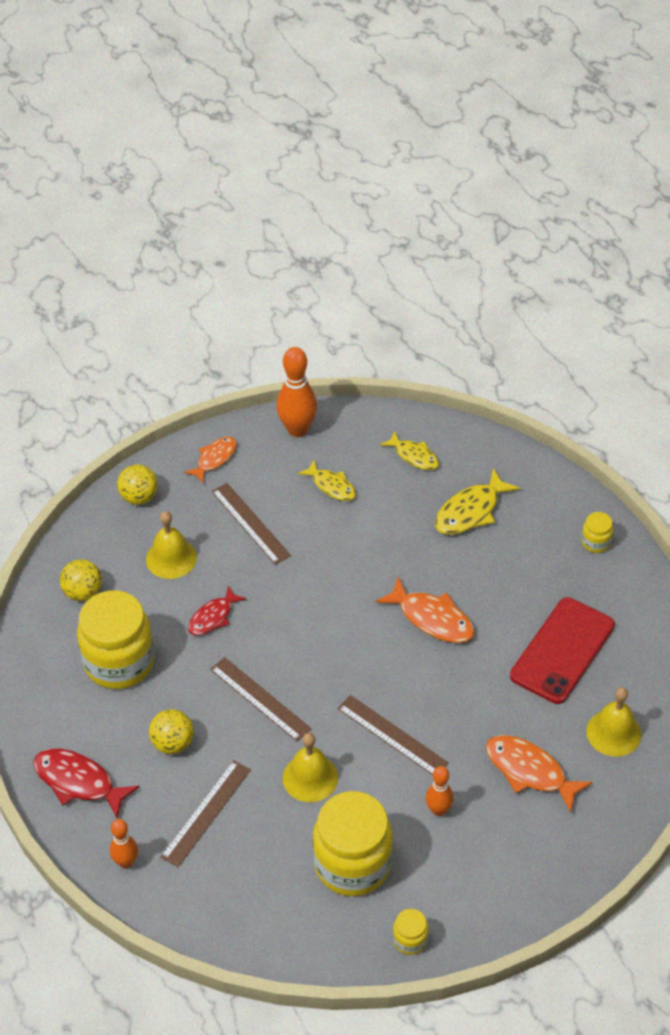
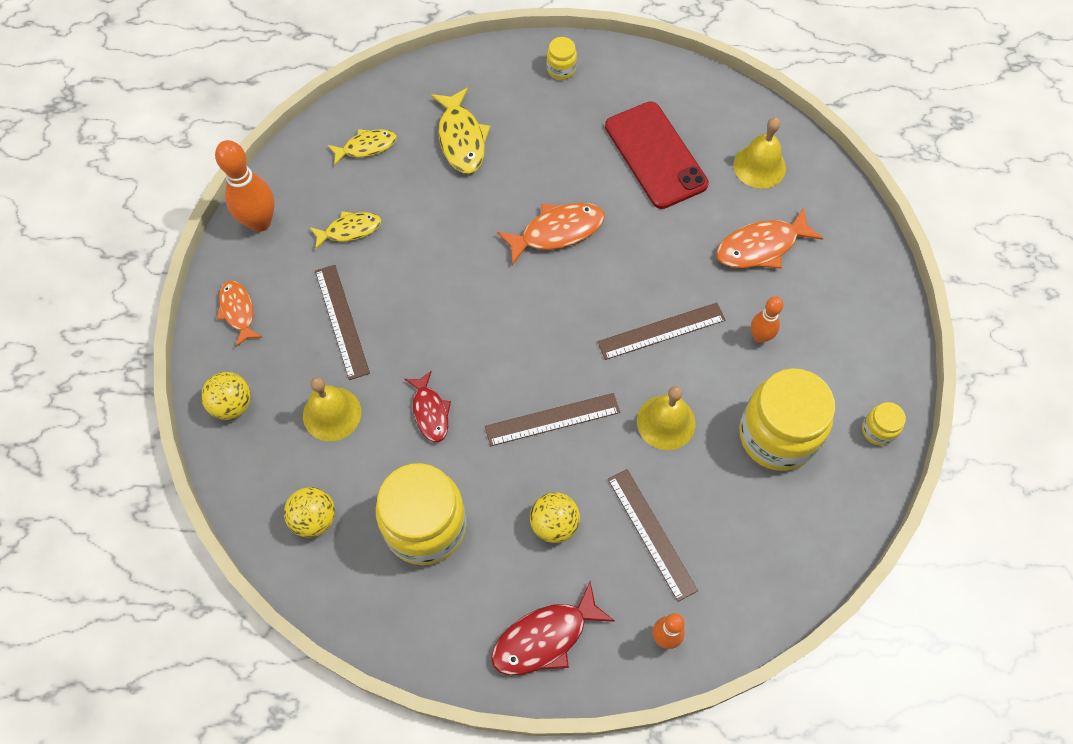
camera: 60 degrees left, 15 degrees up
brown ruler [212,483,291,565] -> brown ruler turned 75 degrees clockwise [315,265,370,380]

